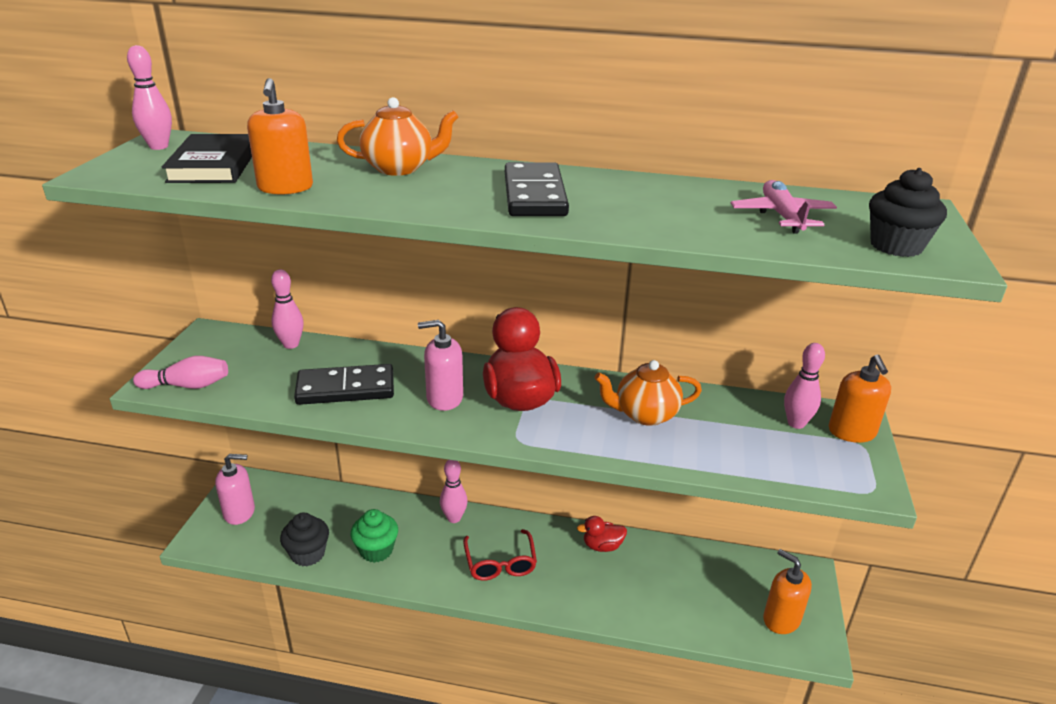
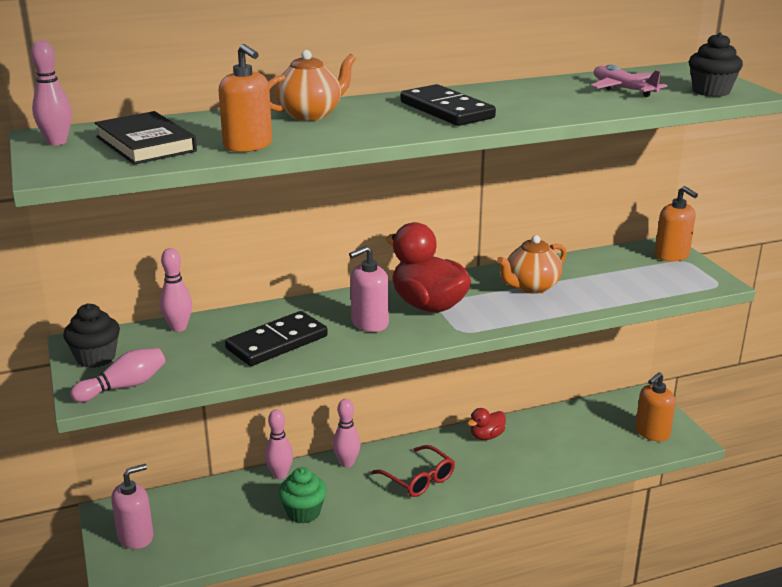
camera: 30 degrees left, 5 degrees down
black cupcake [280,513,329,566] -> black cupcake moved to [63,303,120,368]
orange soap dispenser [763,549,812,634] -> orange soap dispenser turned 60 degrees counterclockwise [635,372,676,441]
pink bowling pin [784,343,825,429] -> pink bowling pin moved to [265,409,293,479]

